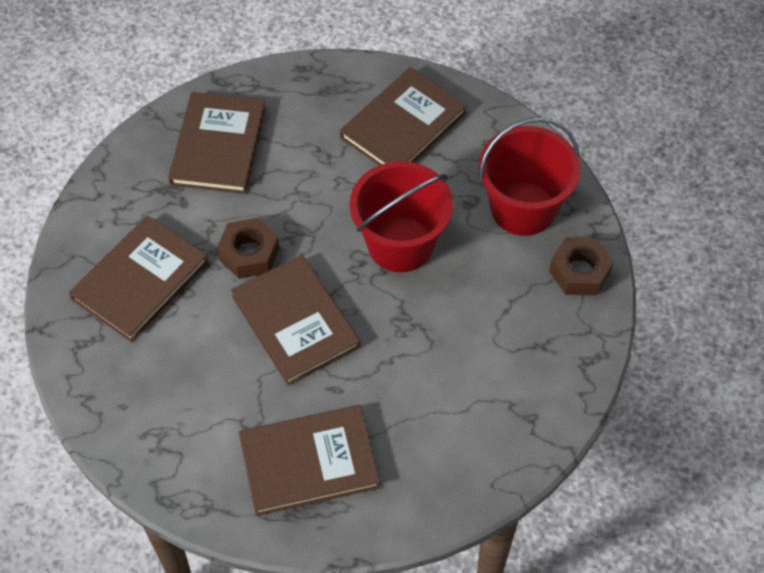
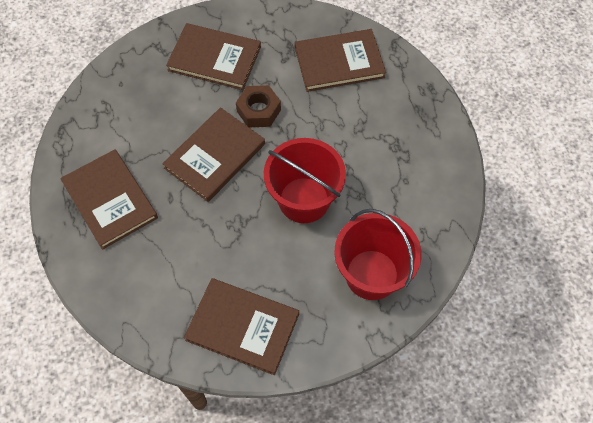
camera: 70 degrees right, 5 degrees up
brown book [340,67,467,165] -> brown book moved to [184,278,299,375]
brown nut [549,237,614,295] -> none

